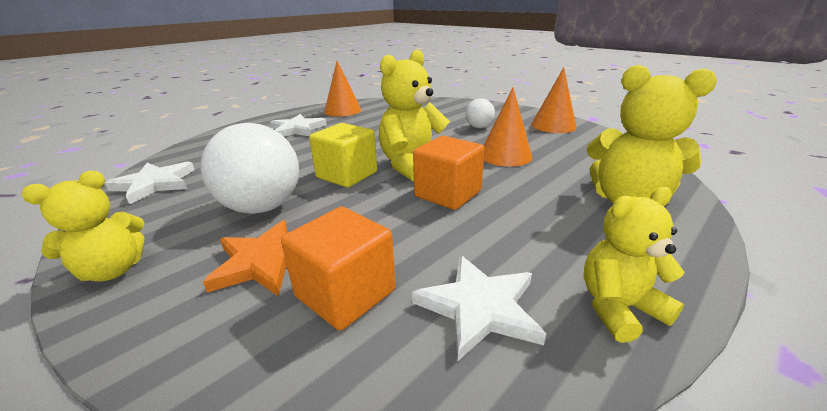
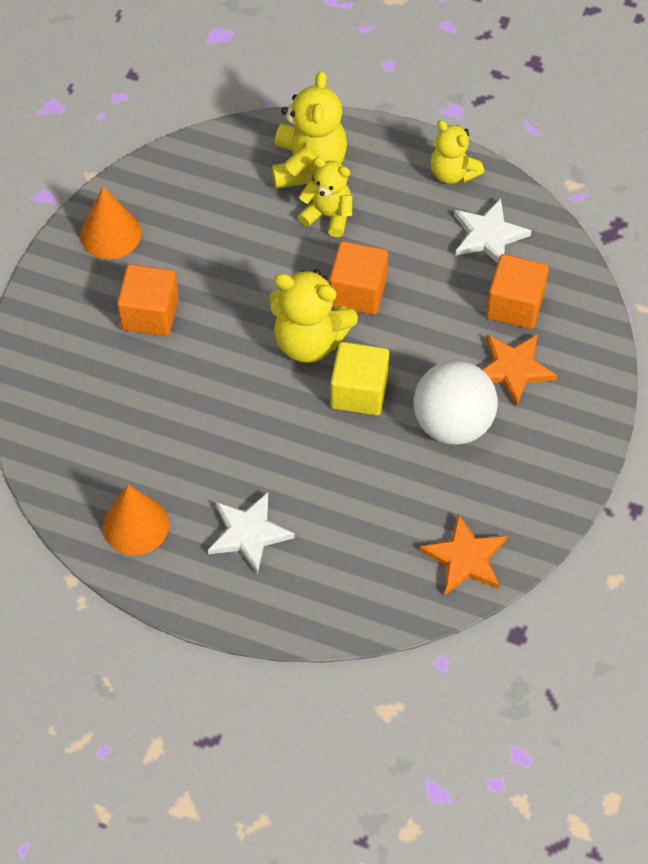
camera: 115 degrees left, 30 degrees up
yellow teddy bear [22,171,144,282] -> yellow teddy bear moved to [298,157,352,237]
white star [105,161,195,204] -> orange star [420,513,507,596]
white ball [466,98,495,128] -> orange cube [117,264,179,336]
orange cone [484,87,532,167] -> none

